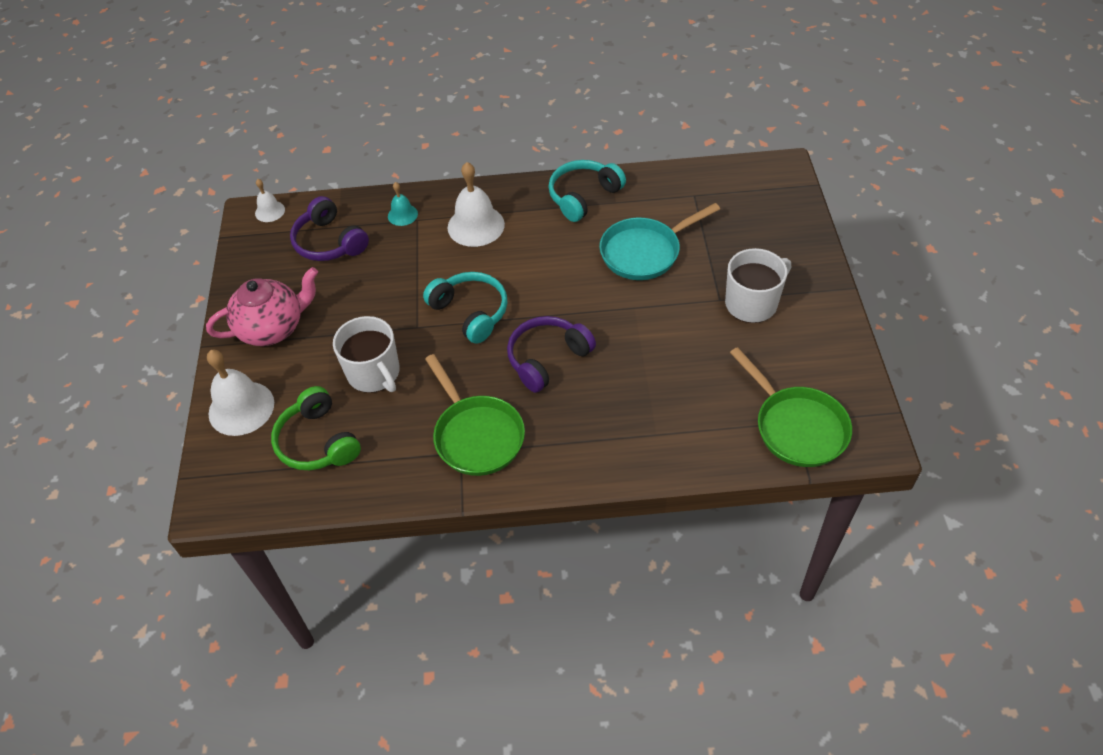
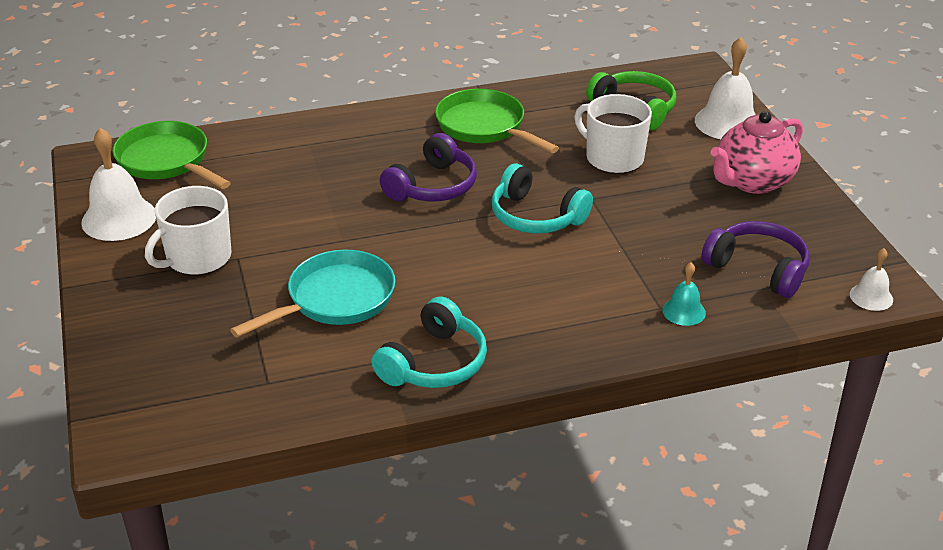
camera: 165 degrees right, 15 degrees down
white bell [448,162,505,247] -> white bell moved to [81,128,156,241]

